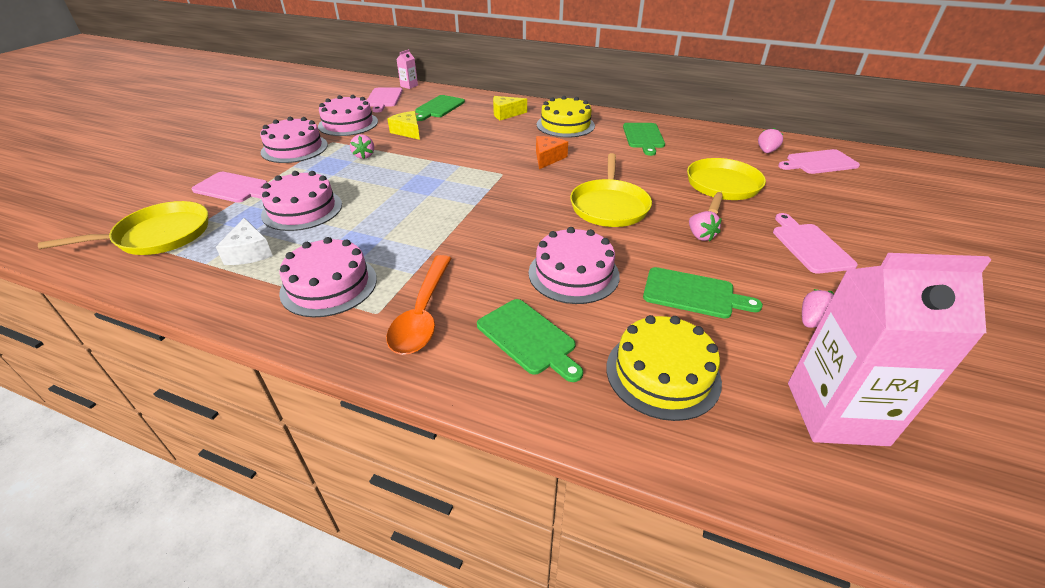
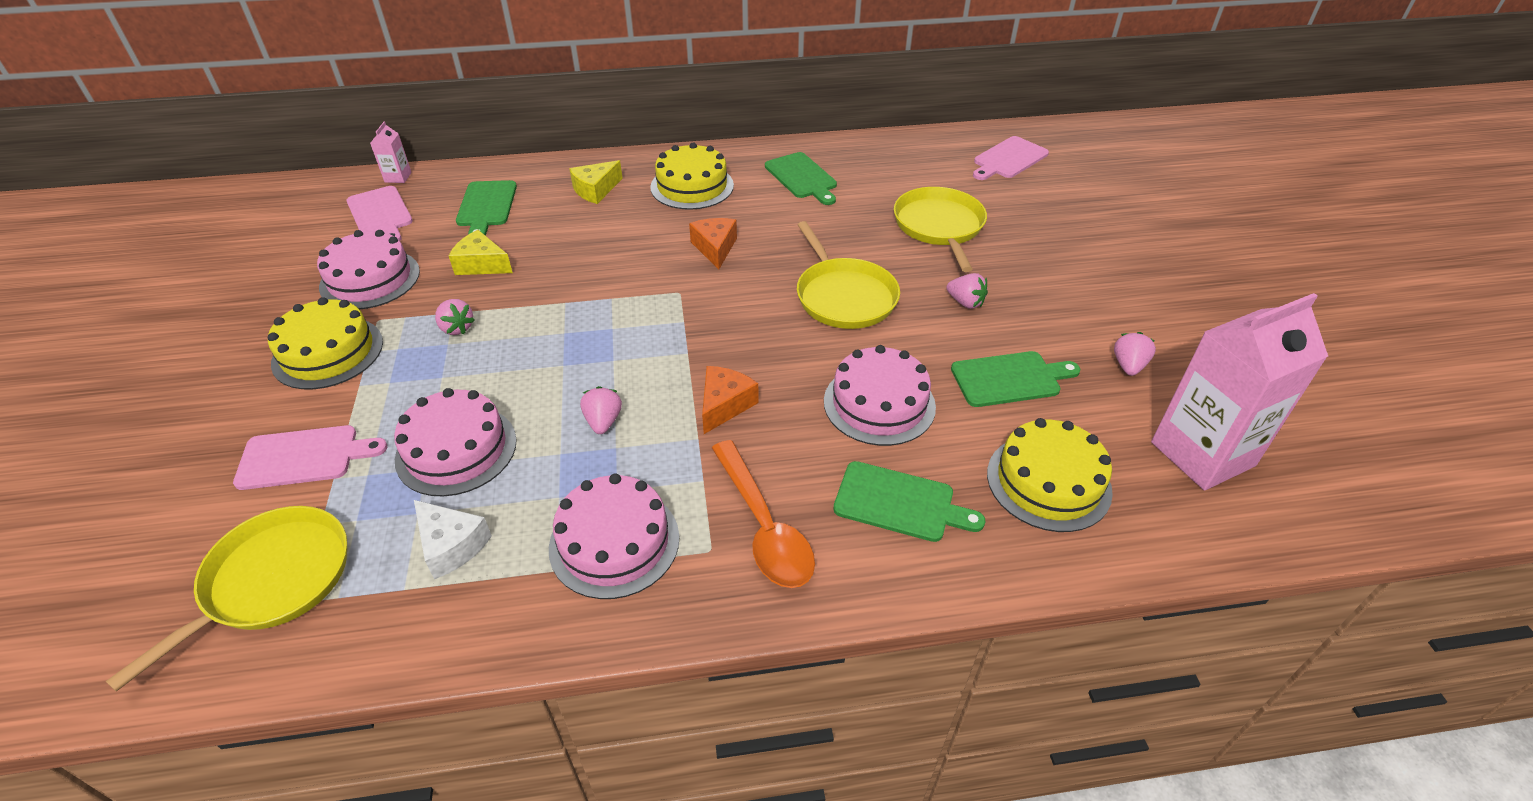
camera: 30 degrees left, 5 degrees up
pink cake [260,117,328,163] -> yellow cake [268,297,383,389]
pink strawberry [758,128,783,153] -> pink strawberry moved to [580,386,622,434]
pink cutting board [773,213,858,274] -> none
none -> orange cheese [702,366,759,434]

